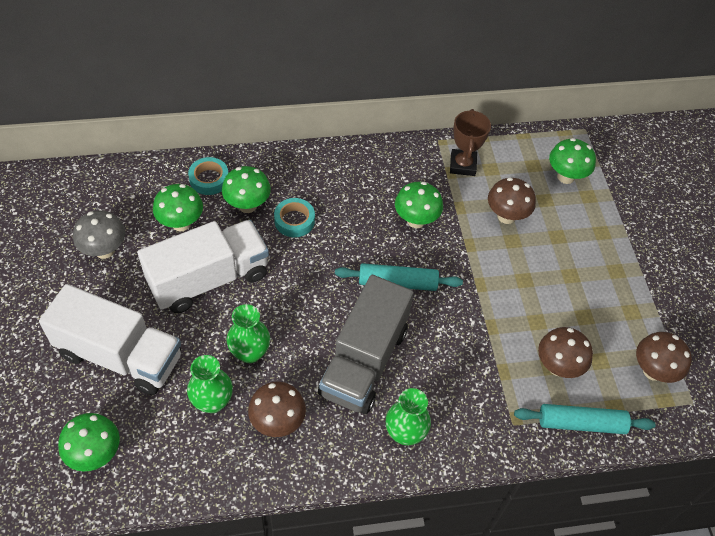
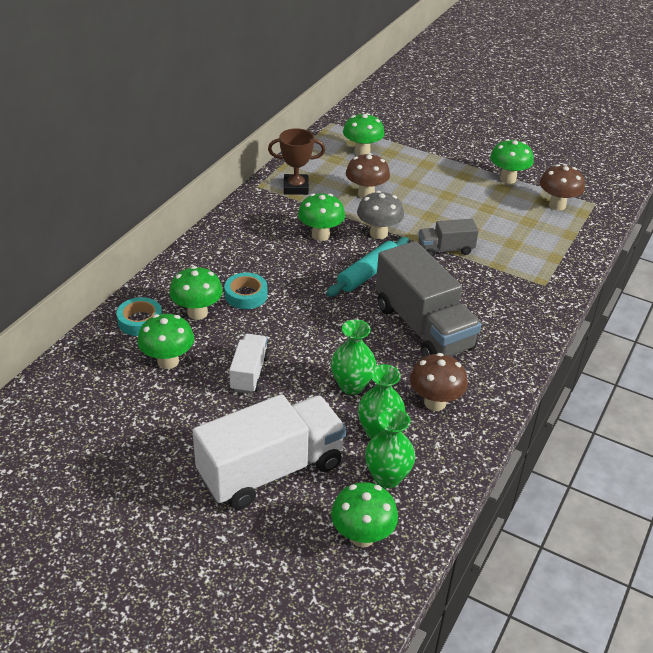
camera: 50 degrees left, 15 degrees down
grey mushroom [73,210,125,259] -> grey mushroom moved to [357,191,404,239]
white truck [138,220,269,313] -> white truck [229,334,269,394], size x0.51
green vase [386,388,431,445] -> green vase moved to [365,408,415,488]
brown trophy [450,109,491,176] -> brown trophy turned 45 degrees counterclockwise [268,128,325,195]
turquoise rolling pin [514,404,656,434] -> none
brown mushroom [538,327,593,378] -> none
none -> grey truck [418,219,479,257]
none -> green mushroom [490,139,534,184]

